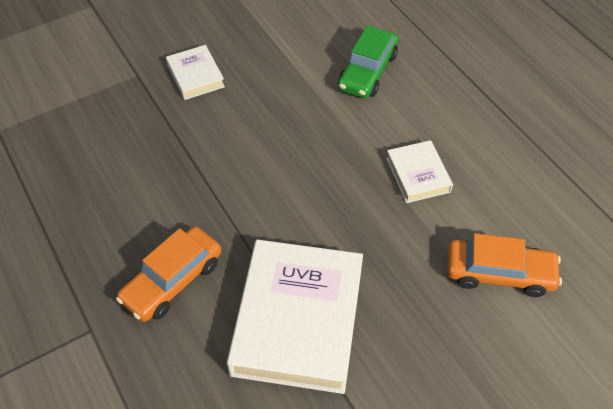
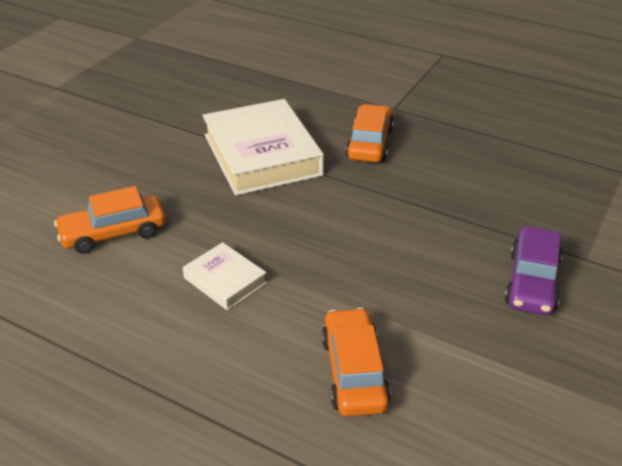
camera: 150 degrees right, 15 degrees down
white book [166,45,225,100] -> purple car [504,226,562,315]
green car [338,25,398,98] -> orange car [321,308,391,417]

